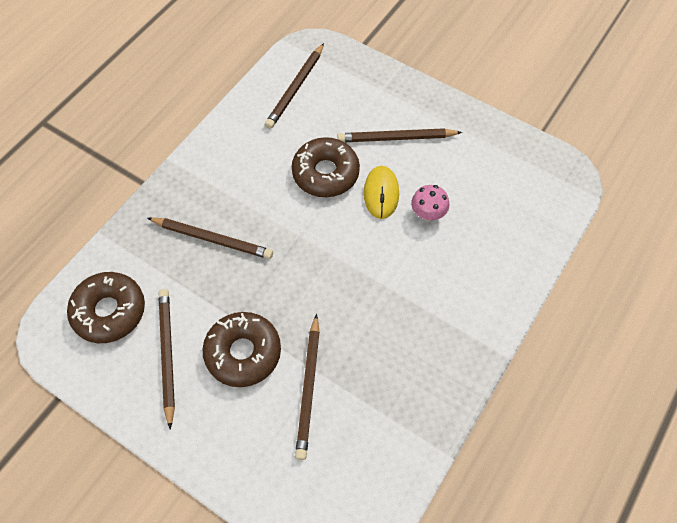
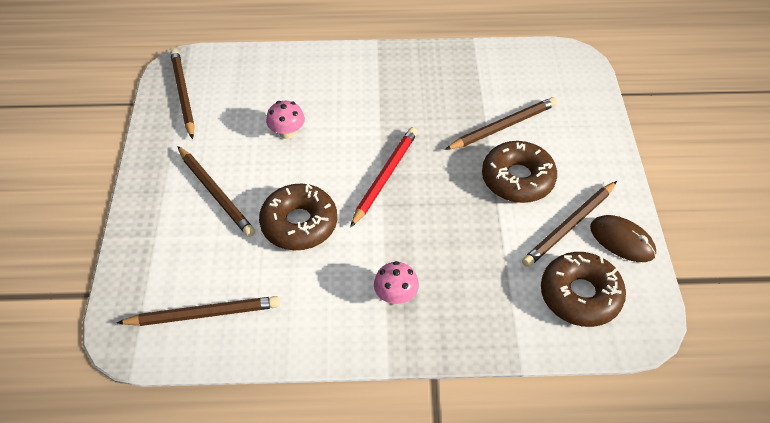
camera: 125 degrees left, 10 degrees down
brown pencil [147,217,273,259] -> brown pencil moved to [170,49,195,139]
yellow mouse [364,166,399,219] -> none
none -> red pencil [350,127,418,227]
none -> pink mushroom [374,261,419,305]
none -> brown mouse [590,215,656,262]

